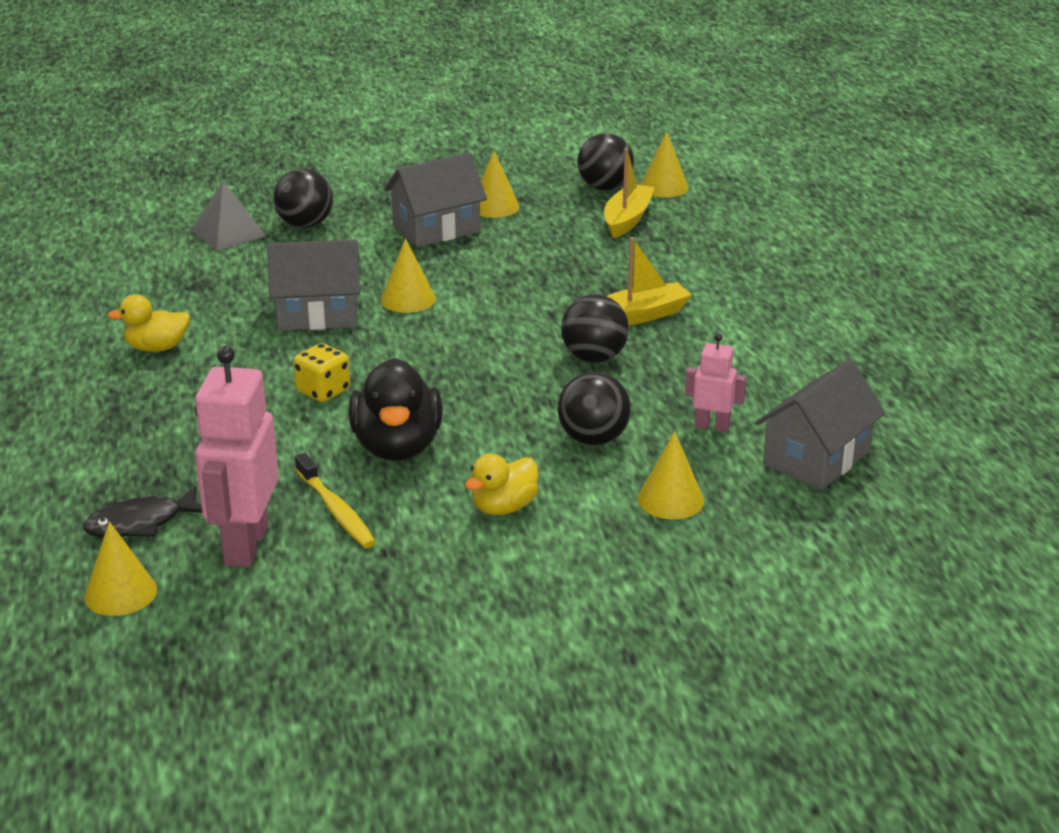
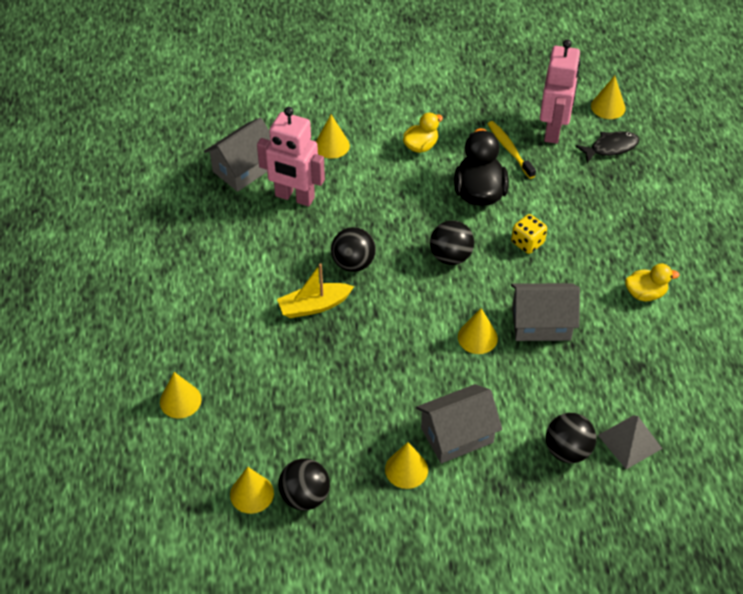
camera: 175 degrees left, 20 degrees up
black ball [558,372,631,445] -> black ball moved to [430,220,474,265]
yellow boat [604,148,654,238] -> none
pink robot [685,333,746,432] -> pink robot [257,107,325,207], size x1.93
none -> yellow cone [160,372,202,418]

